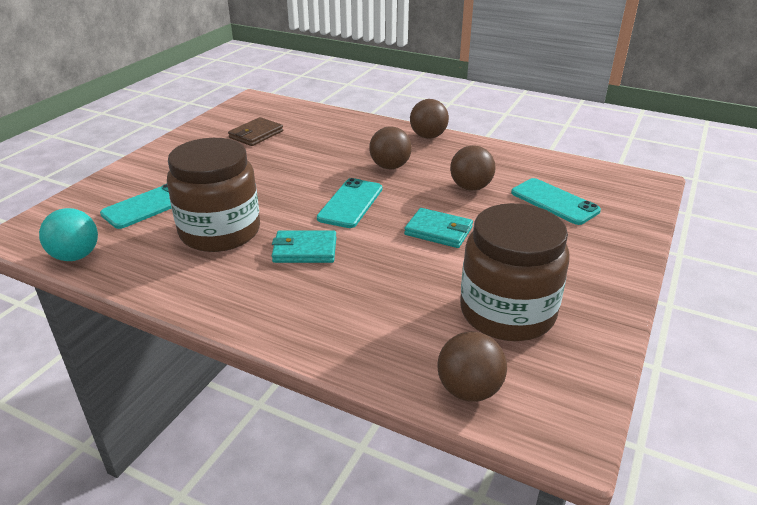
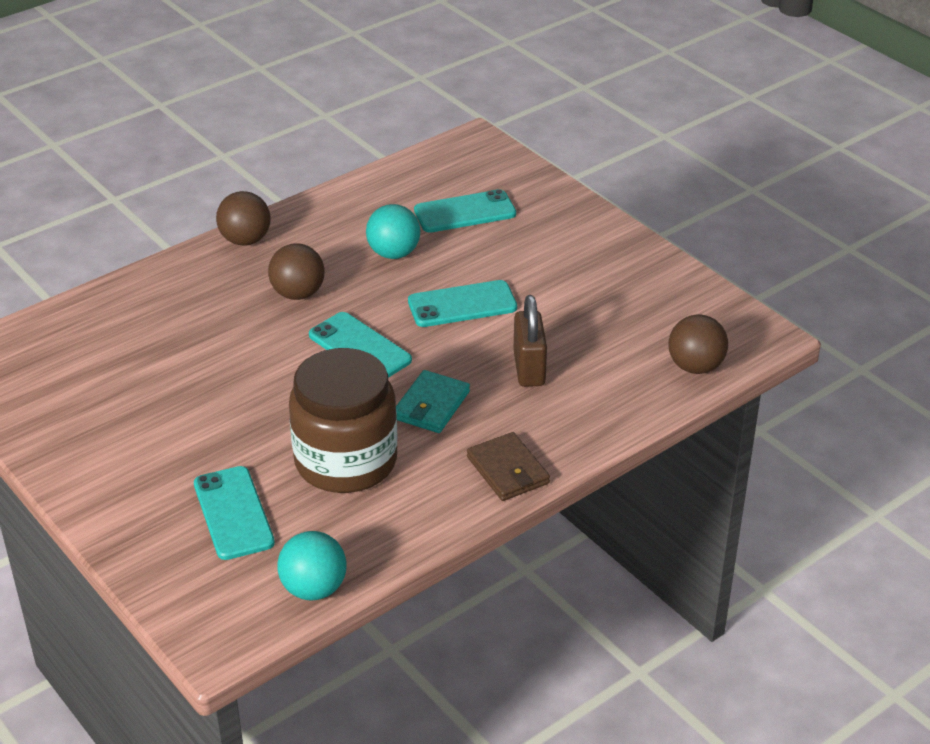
camera: 65 degrees left, 5 degrees up
brown wallet [228,117,283,146] -> brown wallet moved to [467,432,550,501]
turquoise wallet [404,208,473,248] -> turquoise phone [408,280,517,327]
brown ball [450,145,496,191] -> turquoise ball [366,204,420,259]
brown jar [460,203,570,341] -> none
none -> brown padlock [513,295,547,387]

